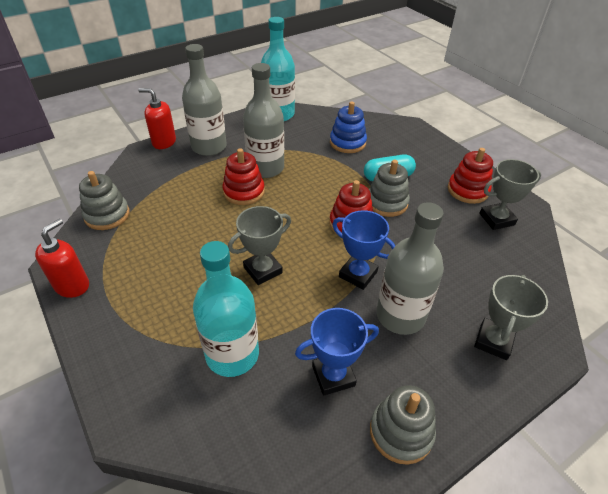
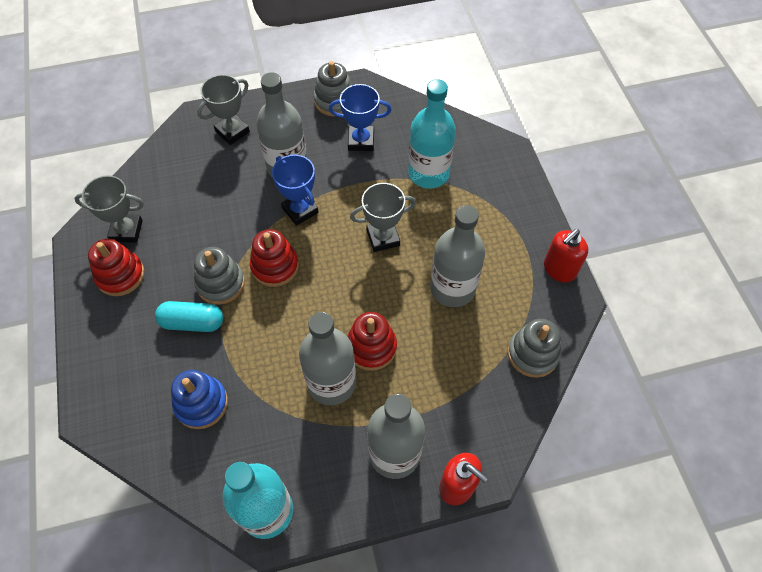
camera: 160 degrees left, 15 degrees up
none -> grey bottle [430,205,485,307]

